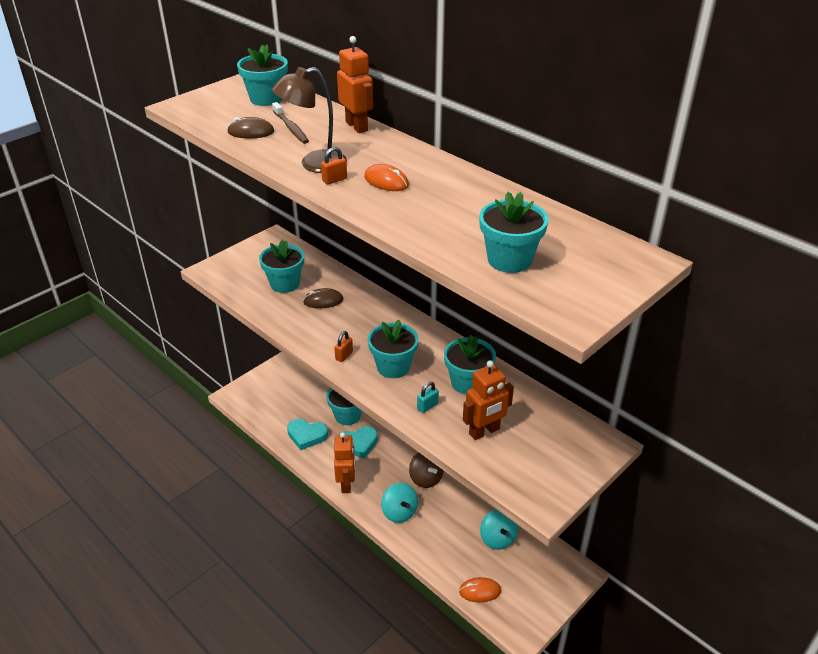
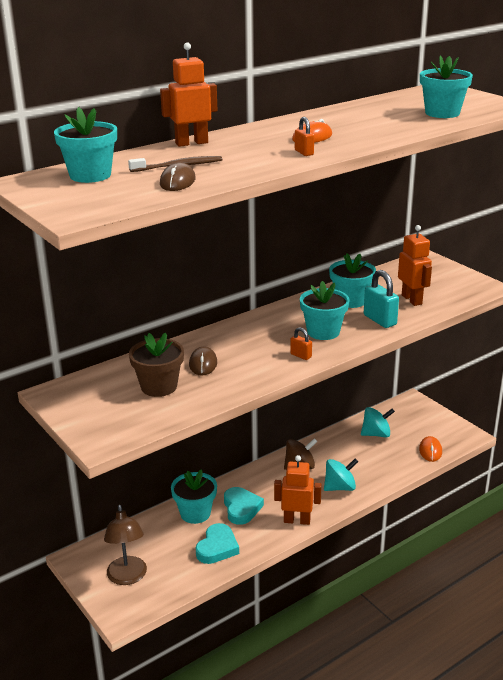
camera: 80 degrees left, 10 degrees down
turquoise flower pot [259,240,304,293] -> brown flower pot [129,332,184,397]
brown lamp [272,67,347,173] -> brown lamp moved to [104,505,147,585]
turquoise padlock [417,382,439,413] -> turquoise padlock [364,270,399,328], size x1.82

